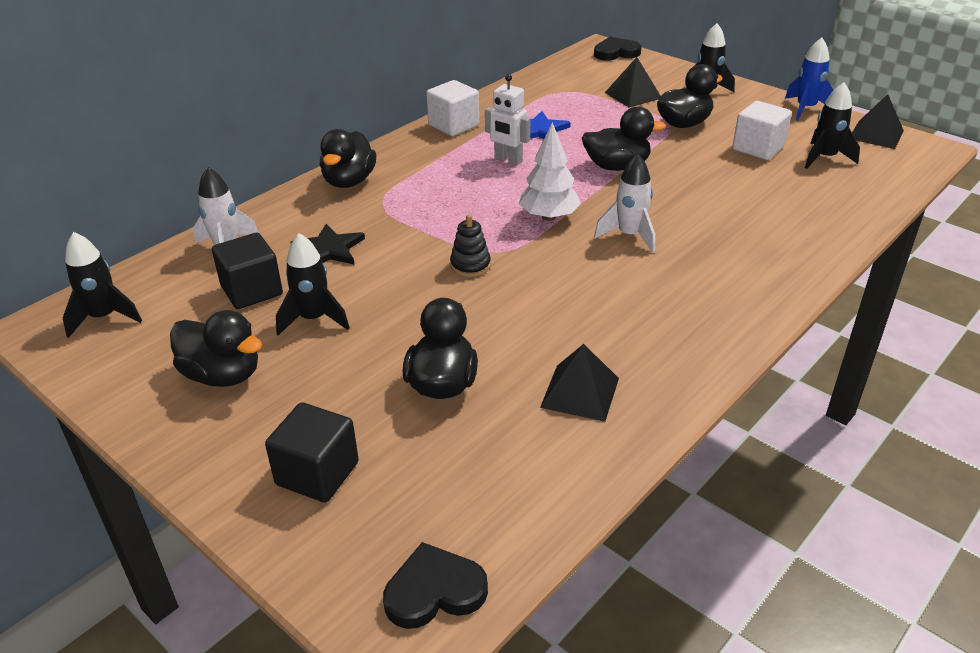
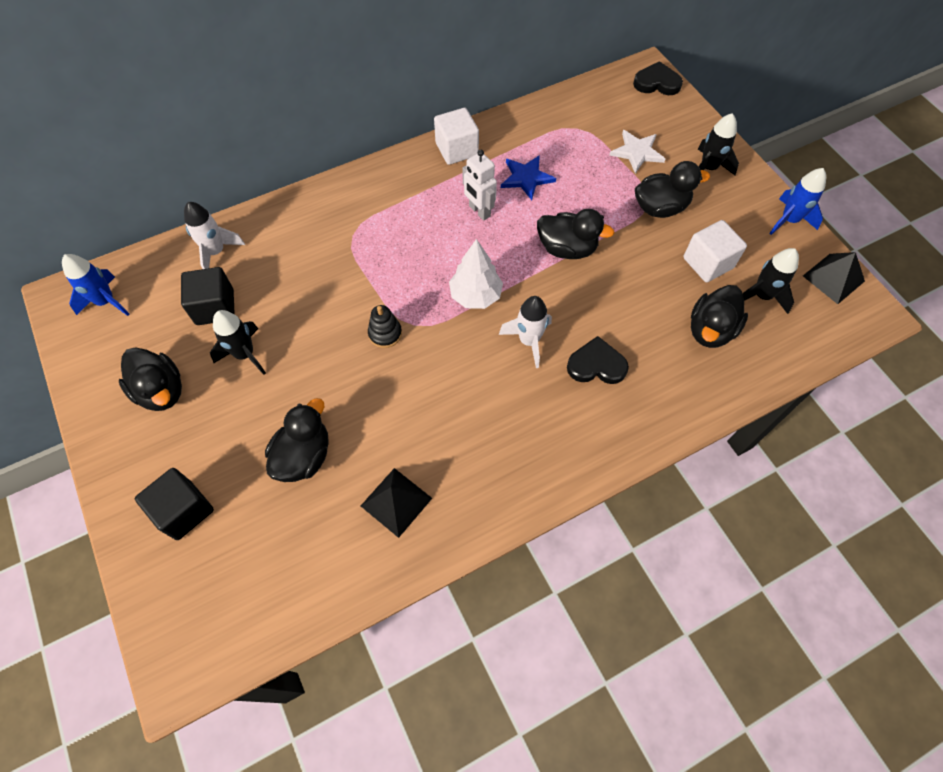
camera: 20 degrees right, 25 degrees up
black rocket [63,232,142,338] -> blue rocket [62,254,129,316]
black star [290,224,365,265] -> none
black duck [320,129,376,188] -> black duck moved to [691,285,748,348]
black heart [383,542,488,629] -> black heart moved to [567,336,629,384]
black pyramid [605,57,661,108] -> white star [610,130,665,174]

